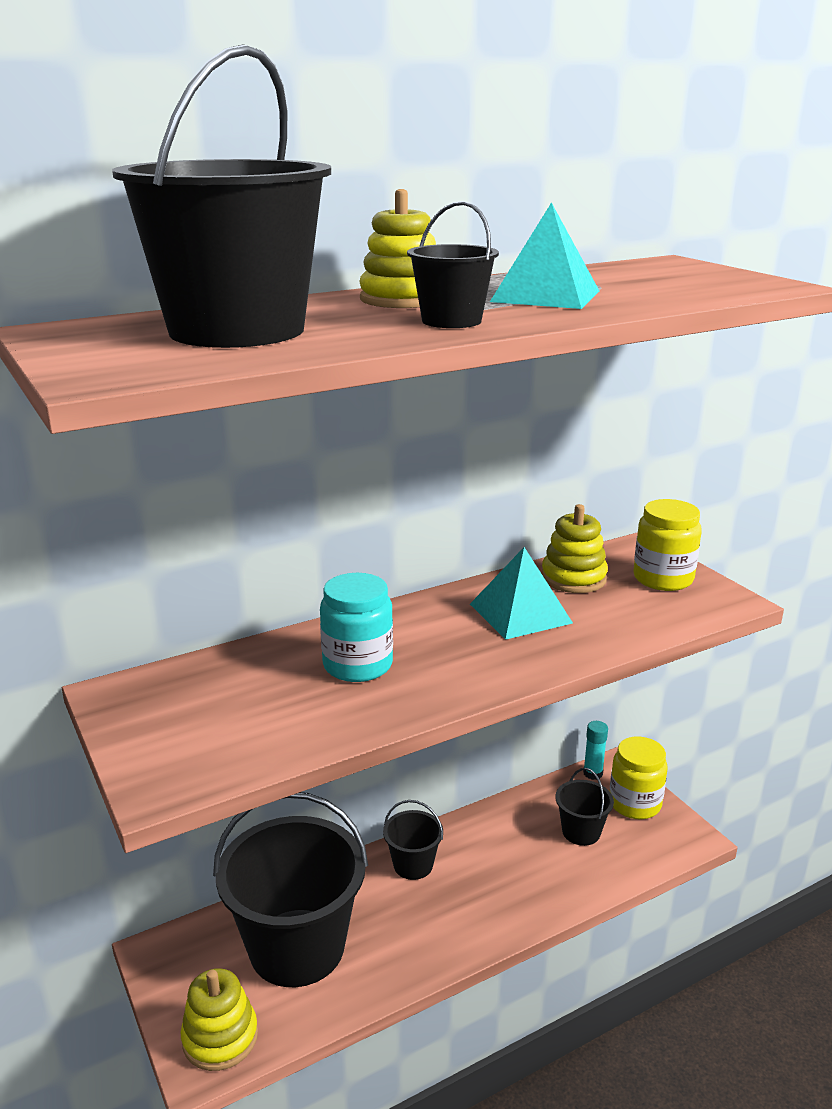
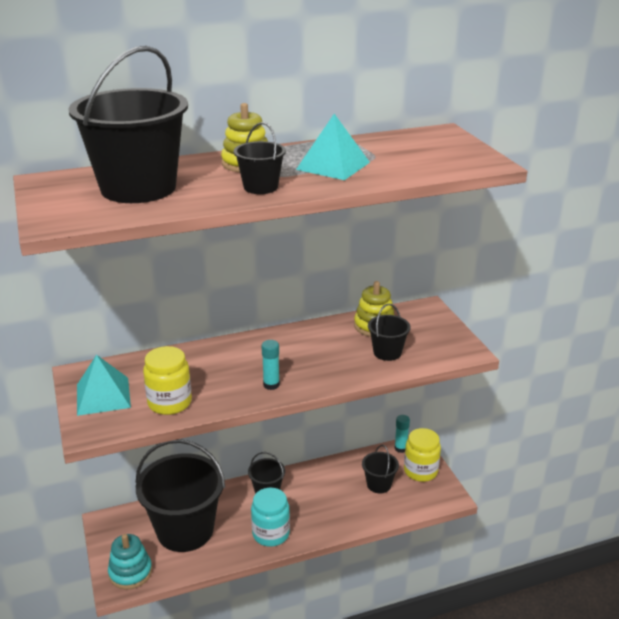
camera: 10 degrees right, 5 degrees up
yellow stacking toy [181,968,258,1071] -> turquoise stacking toy [108,534,152,590]
turquoise jar [320,573,393,682] -> turquoise jar moved to [251,488,290,547]
turquoise pyramid [470,547,573,640] -> turquoise pyramid moved to [77,355,131,416]
yellow jar [633,499,702,591] -> yellow jar moved to [143,346,192,415]
none -> turquoise glue stick [262,340,280,390]
none -> black bucket [368,304,411,361]

